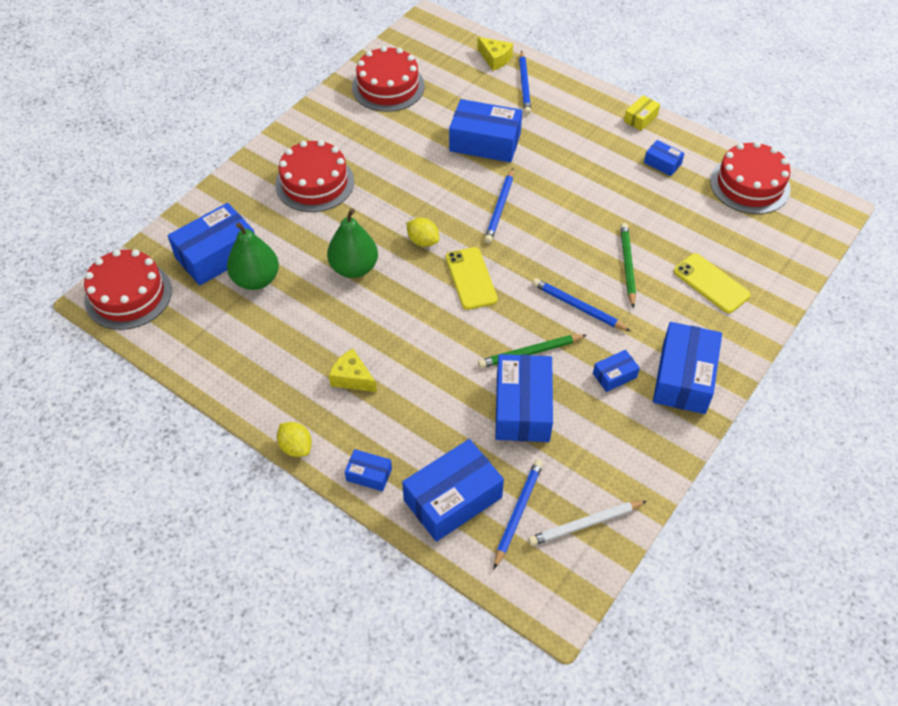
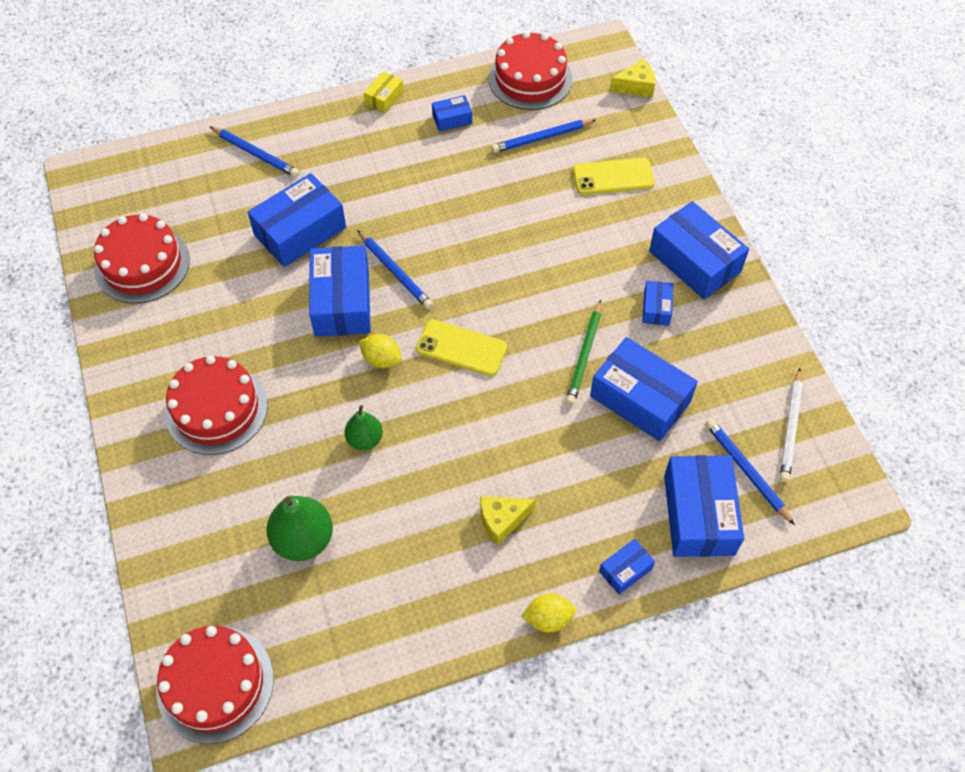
camera: 55 degrees left, 5 degrees up
blue box [168,203,255,286] -> blue box moved to [309,245,371,337]
green pear [327,208,378,278] -> green pear [344,405,383,450], size x0.62
yellow lemon [407,218,439,247] -> yellow lemon turned 45 degrees clockwise [359,334,402,368]
yellow cheese [477,37,513,71] -> yellow cheese moved to [609,59,655,98]
blue pencil [532,278,631,331] -> blue pencil moved to [491,119,597,153]
green pencil [620,223,636,308] -> none
yellow box [624,95,660,131] -> yellow box turned 45 degrees clockwise [364,71,404,113]

